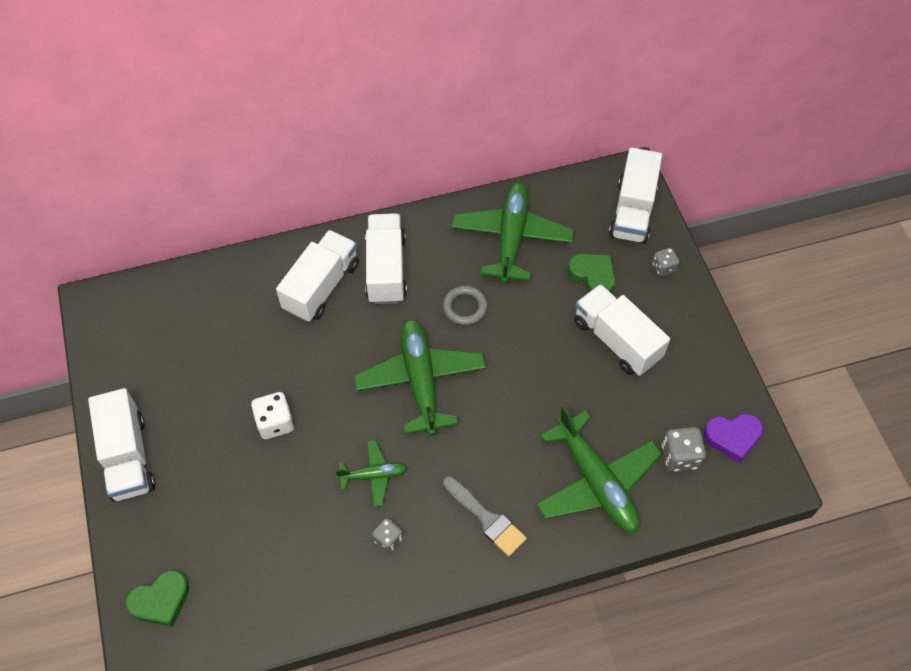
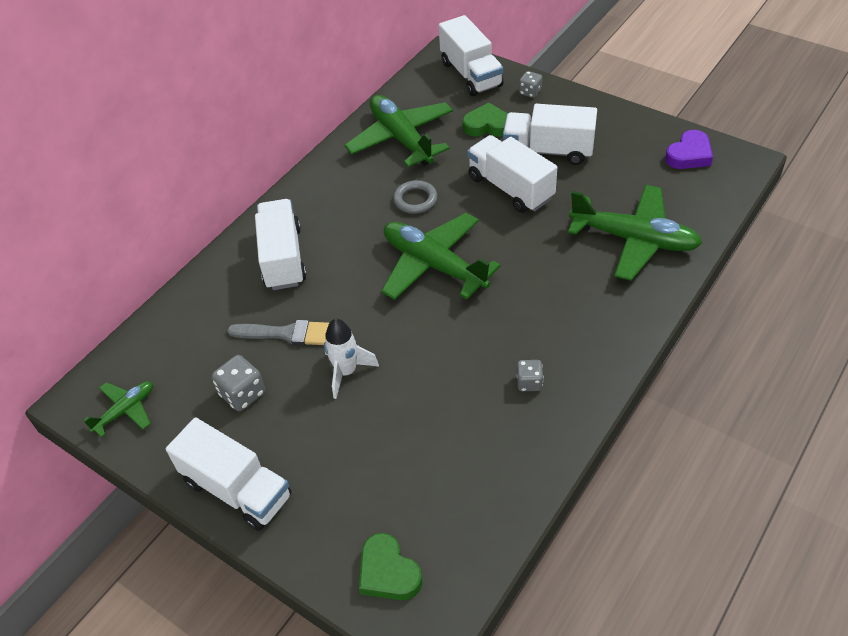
camera: 35 degrees left, 10 degrees down
green heart [126,570,190,627] -> green heart turned 120 degrees clockwise [359,533,422,600]
white dice [251,392,294,439] -> white rocket [324,319,379,399]
green plane [335,440,407,507] -> green plane moved to [84,381,153,438]
white truck [365,213,407,304] -> white truck moved to [467,135,557,213]
grey brush [443,476,527,556] -> grey brush moved to [227,320,329,345]
grey dice [662,427,706,472] -> grey dice moved to [212,355,265,411]

